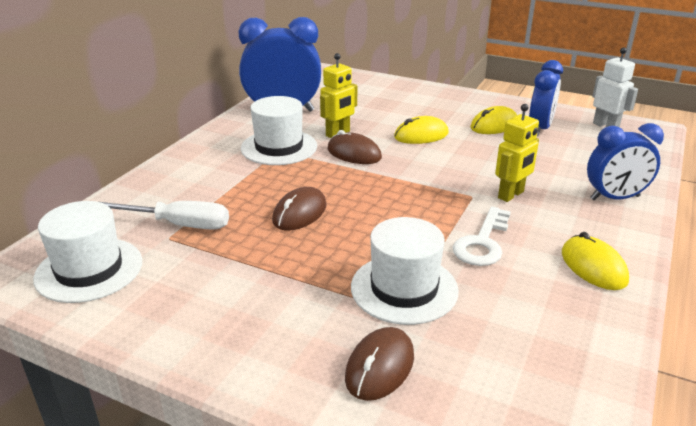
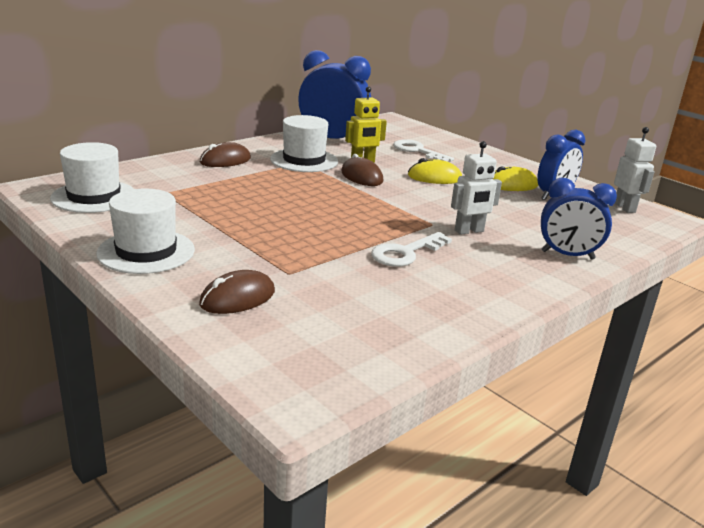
camera: 20 degrees right, 5 degrees down
white screwdriver [101,201,229,230] -> none
brown mouse [272,187,327,230] -> brown mouse moved to [200,142,251,167]
white hat [351,217,459,325] -> white hat moved to [96,189,195,274]
yellow robot [495,104,539,202] -> white robot [451,141,502,235]
yellow mouse [562,232,629,290] -> none
none -> white key [393,139,454,162]

